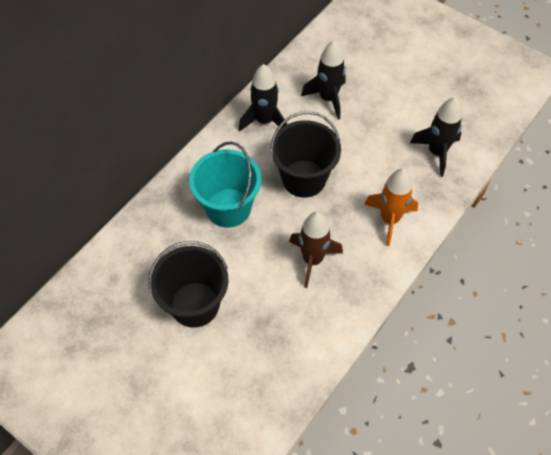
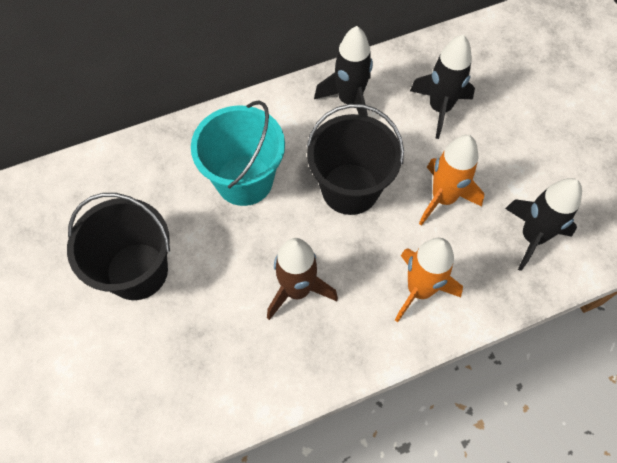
camera: 30 degrees right, 5 degrees up
none -> orange rocket [419,135,485,226]

